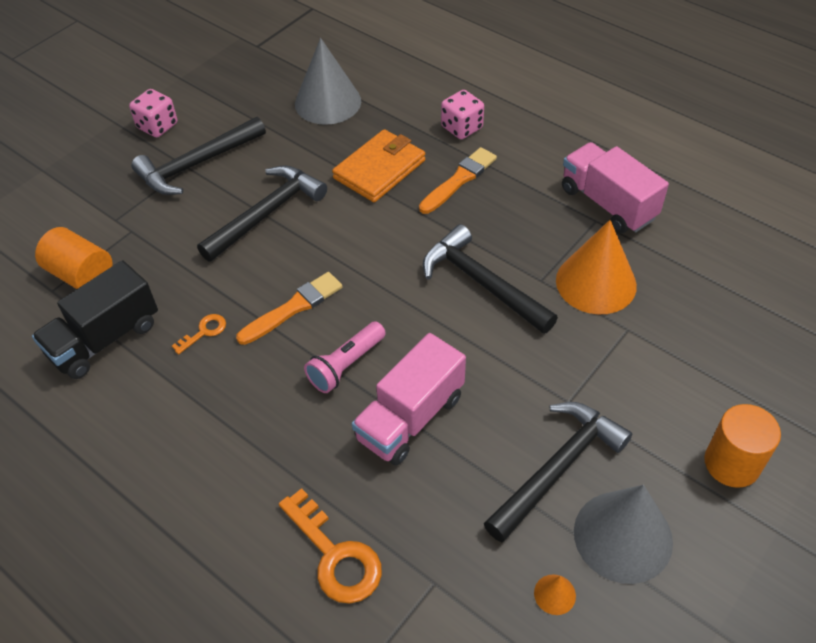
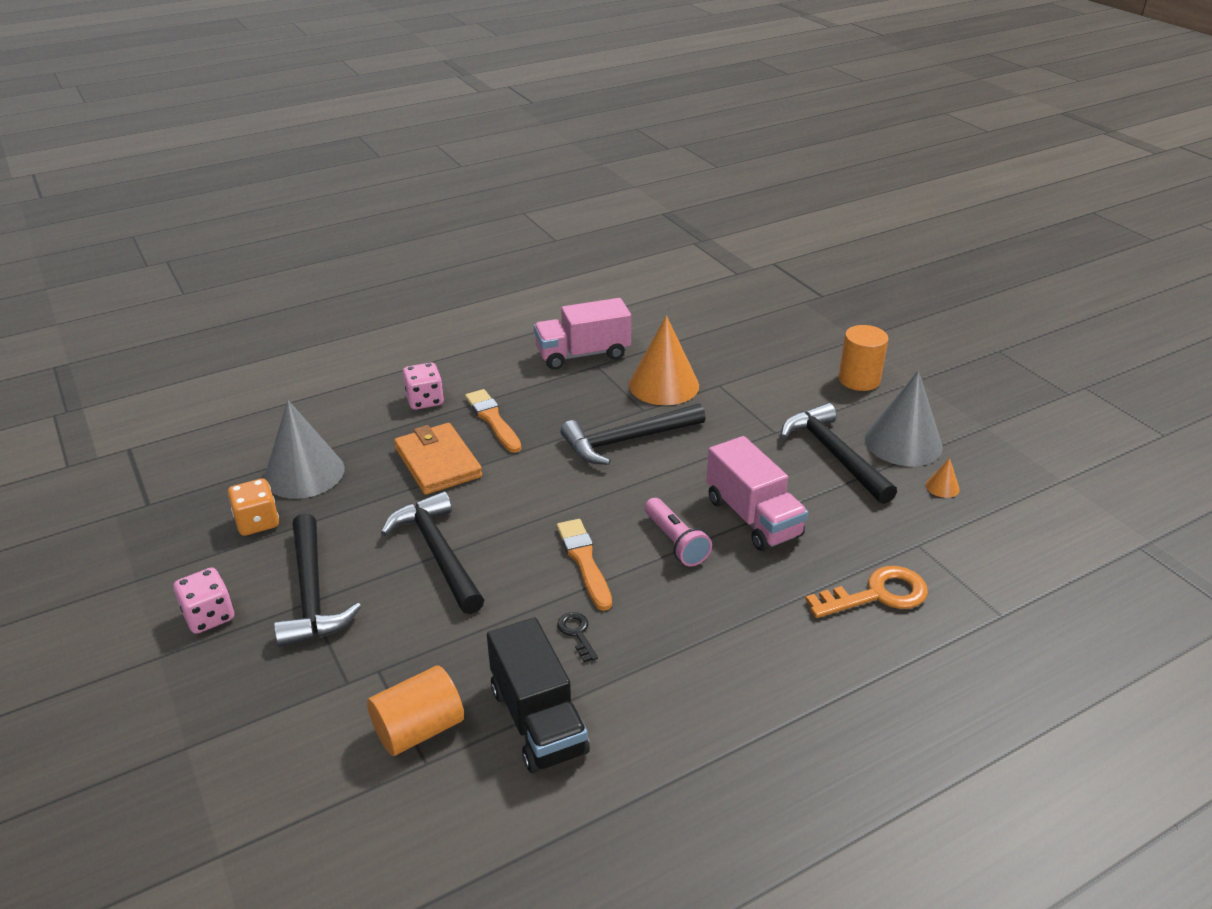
camera: 70 degrees left, 15 degrees down
orange key [172,314,226,354] -> black key [557,612,598,663]
none -> orange dice [228,479,279,536]

